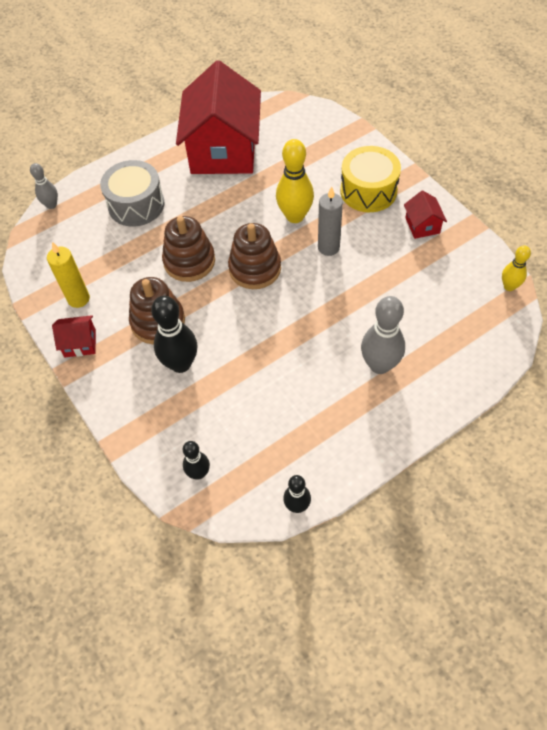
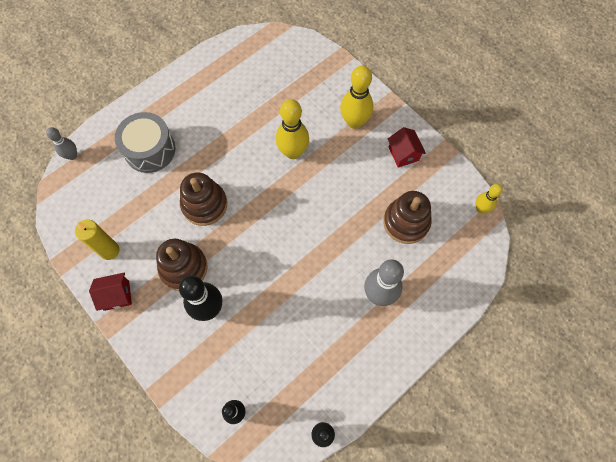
camera: 10 degrees left, 10 degrees up
red house [176,60,261,174] -> none
brown stacking toy [228,223,281,289] -> brown stacking toy moved to [383,191,432,244]
grey candle [318,186,343,256] -> none
yellow drum [340,146,401,212] -> yellow bowling pin [340,65,373,129]

